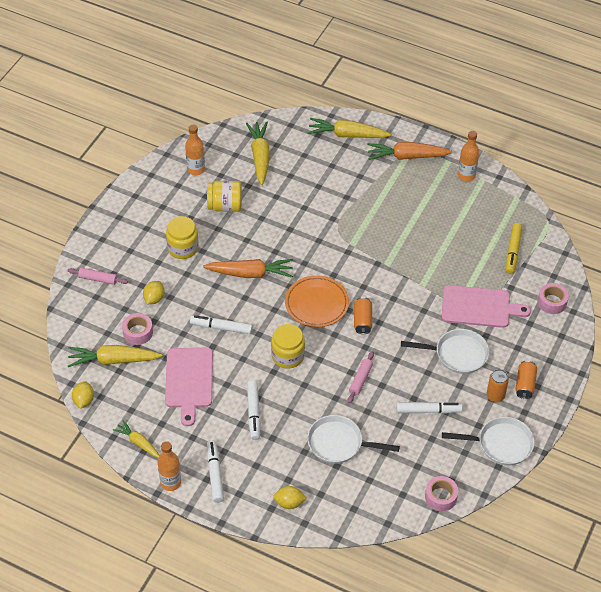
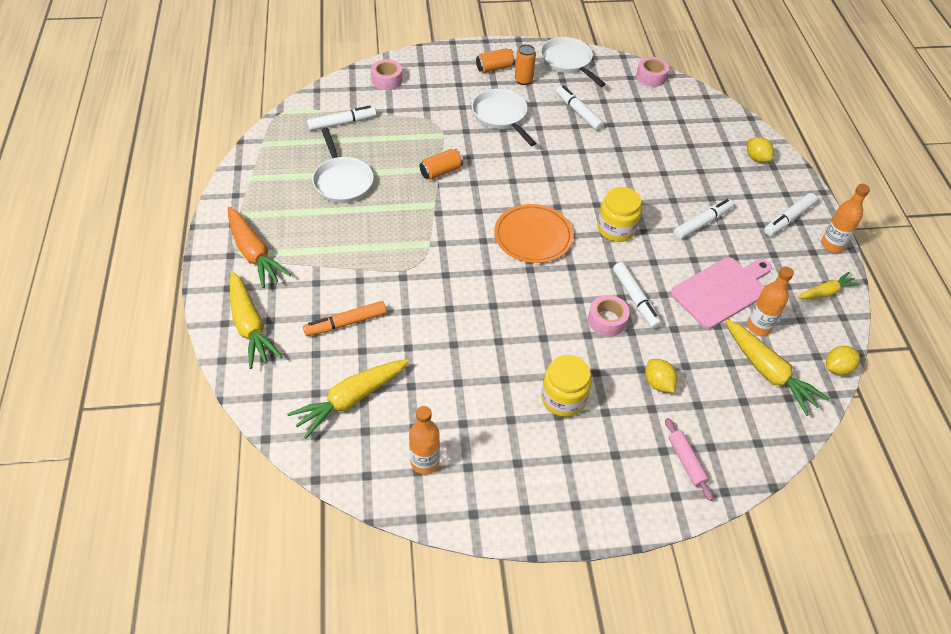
camera: 125 degrees left, 0 degrees up
yellow carrot [113,420,160,458] -> yellow carrot turned 120 degrees counterclockwise [797,272,860,299]
pink tape [122,313,153,345] -> pink tape moved to [588,295,630,336]
yellow lemon [143,281,164,304] -> yellow lemon turned 75 degrees clockwise [645,359,677,393]
orange carrot [203,259,293,278] -> none
yellow jar [207,181,242,212] -> none
white pan [307,415,400,464] -> white pan moved to [312,128,374,203]
pink rolling pin [348,351,374,403] -> none
orange can [354,297,372,334] -> orange can moved to [419,149,463,180]
pink cutting board [442,285,531,328] -> none
orange bottle [458,131,479,182] -> orange bottle moved to [747,266,794,336]
yellow marker [506,223,522,274] -> white marker [307,105,376,131]
none -> orange marker [303,301,387,336]

